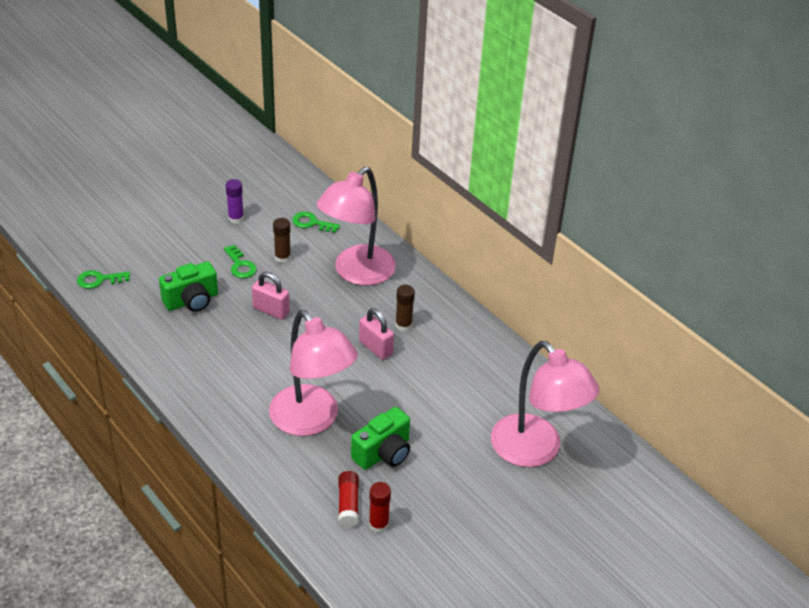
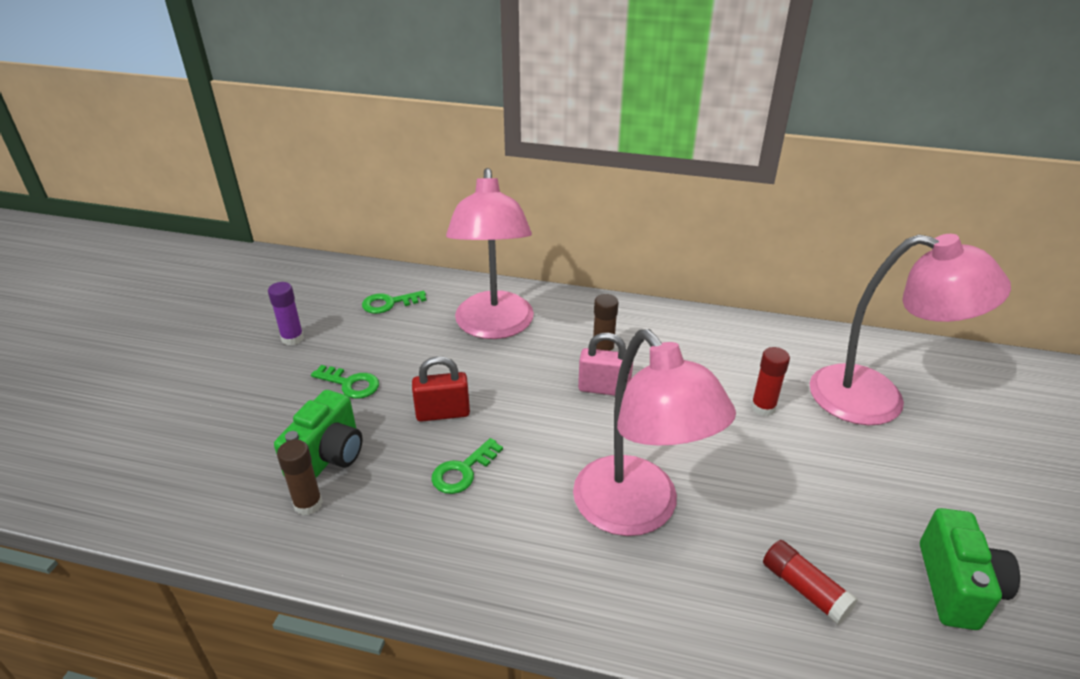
camera: 35 degrees left, 5 degrees down
green key [77,270,130,289] -> green key moved to [431,438,503,494]
pink padlock [252,272,290,320] -> red padlock [412,356,470,422]
pink lamp [269,310,358,436] -> pink lamp turned 45 degrees clockwise [573,329,736,536]
brown glue stick [273,218,291,263] -> brown glue stick moved to [277,440,323,515]
green camera [351,407,410,470] -> green camera moved to [920,508,1020,630]
red glue stick [369,482,391,533] -> red glue stick moved to [751,347,790,416]

